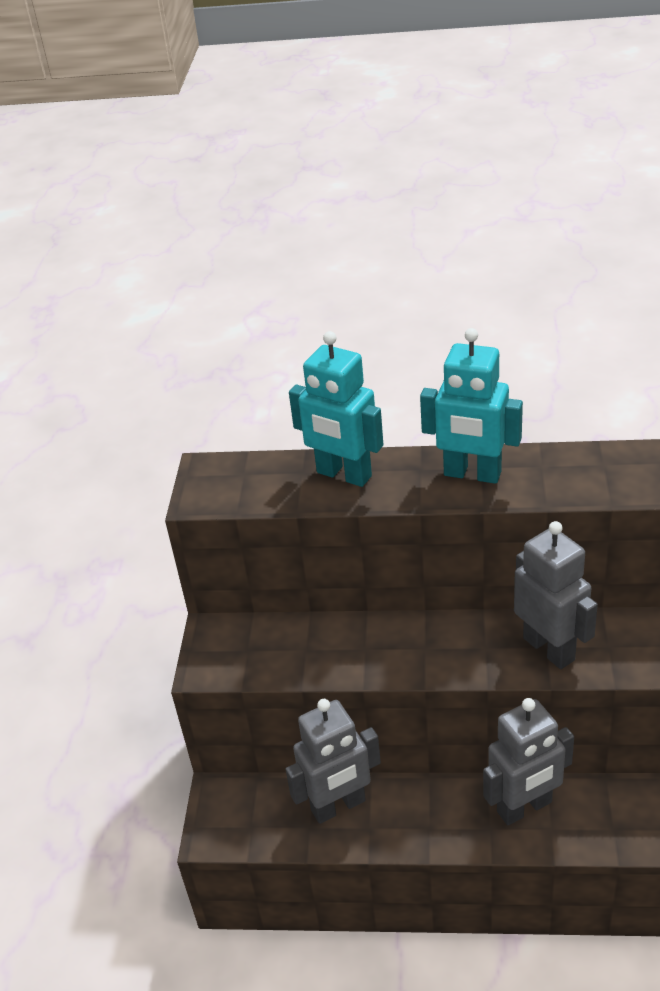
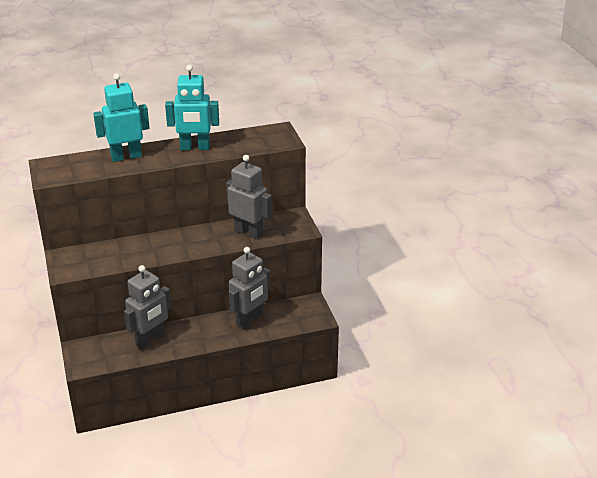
camera: 25 degrees left, 5 degrees down
turquoise robot [289,331,383,487] -> turquoise robot turned 150 degrees clockwise [93,73,149,162]

